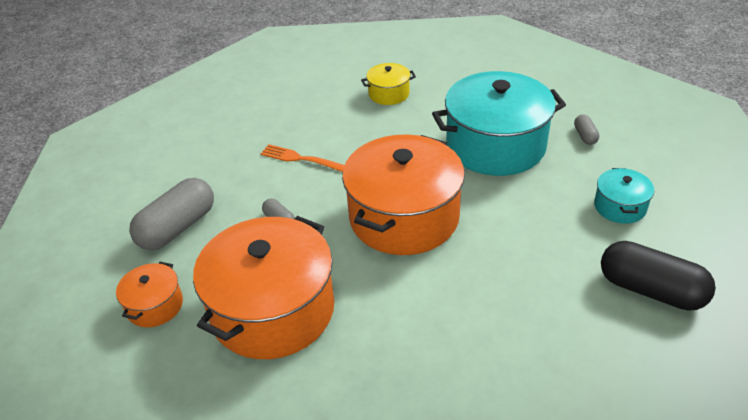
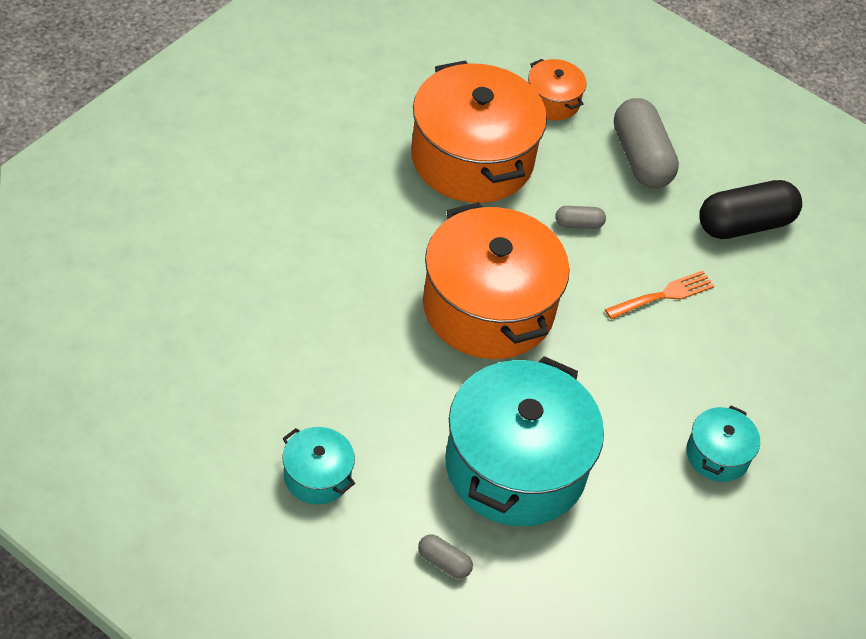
camera: 120 degrees right, 10 degrees up
yellow pot [361,63,416,105] -> turquoise pot [686,406,760,482]
black capsule [601,241,716,311] -> black capsule moved to [699,180,802,239]

